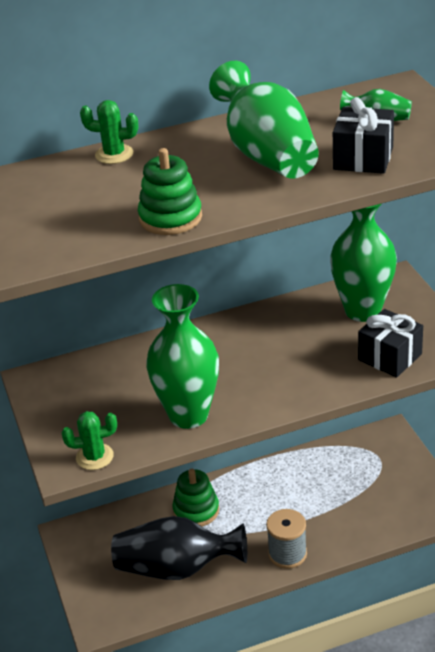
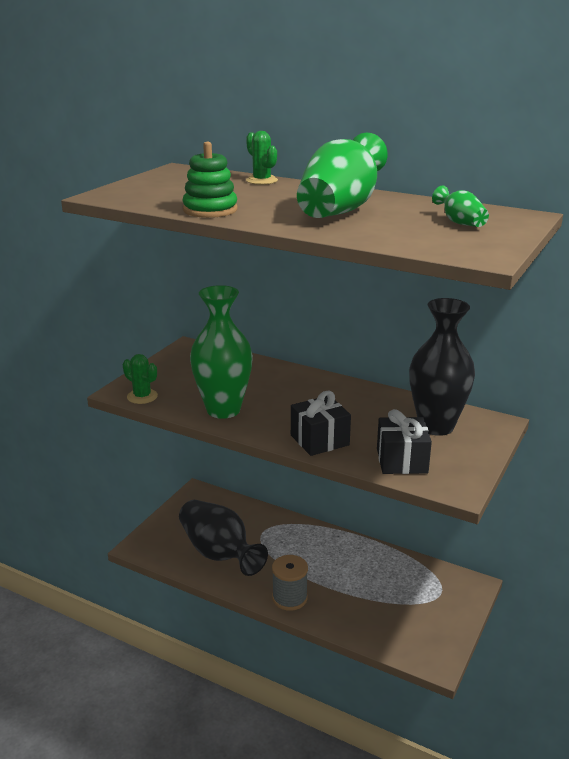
camera: 45 degrees right, 10 degrees down
green stacking toy [172,469,219,526] -> none
green vase [330,204,397,322] -> black vase [409,298,475,436]
black gift [333,97,394,174] -> black gift moved to [291,390,351,456]

